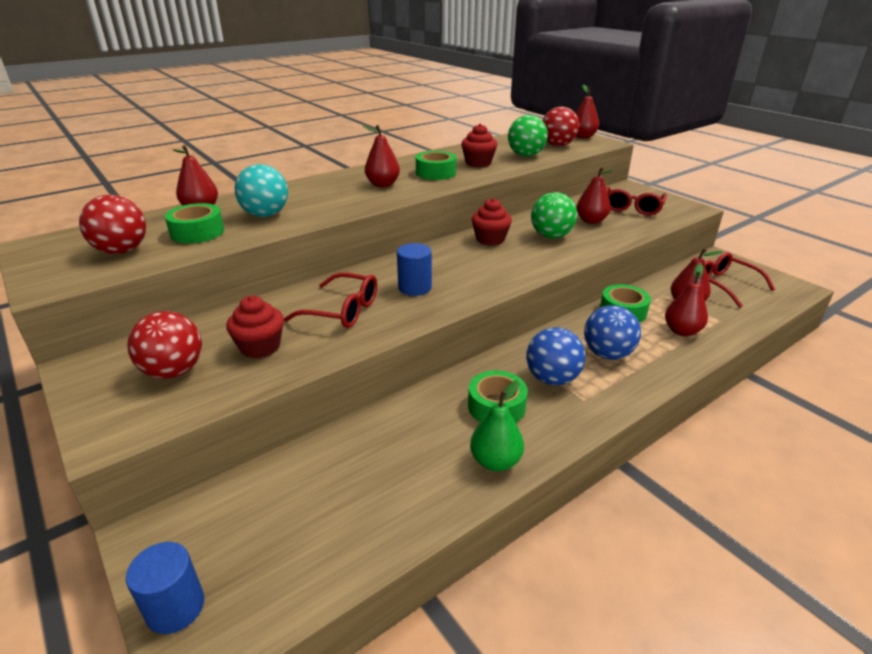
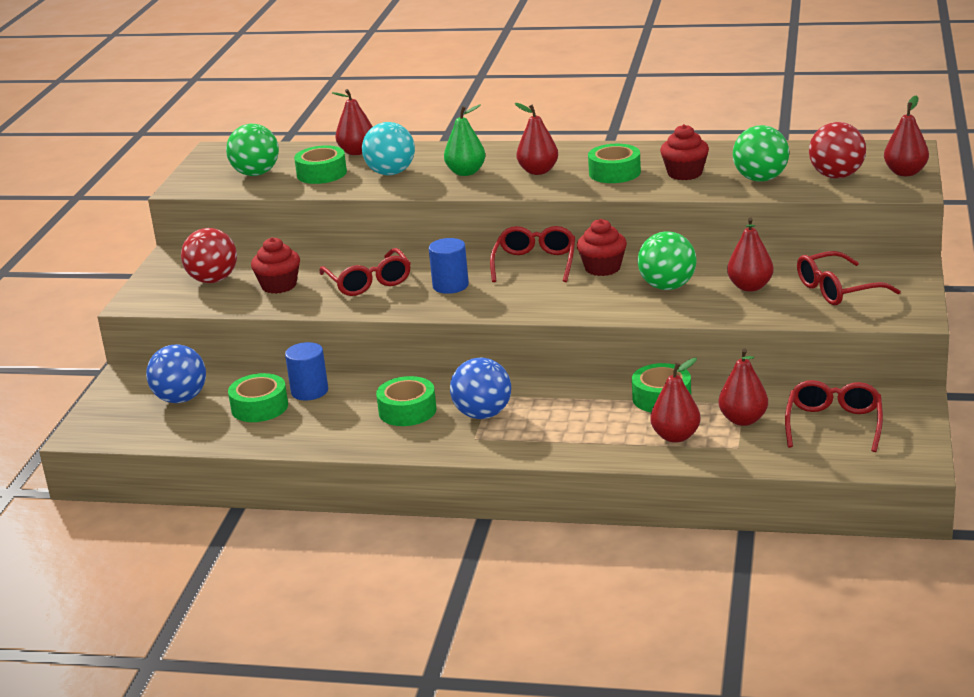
camera: 50 degrees right, 5 degrees down
red ball [79,195,146,254] -> green ball [226,124,279,176]
blue cylinder [126,542,204,634] -> blue cylinder moved to [285,342,328,400]
green pear [470,380,524,471] -> green pear moved to [444,105,485,176]
blue ball [584,305,641,360] -> blue ball moved to [146,344,206,403]
none -> green tape [228,373,288,422]
none -> red glasses [490,226,575,282]

